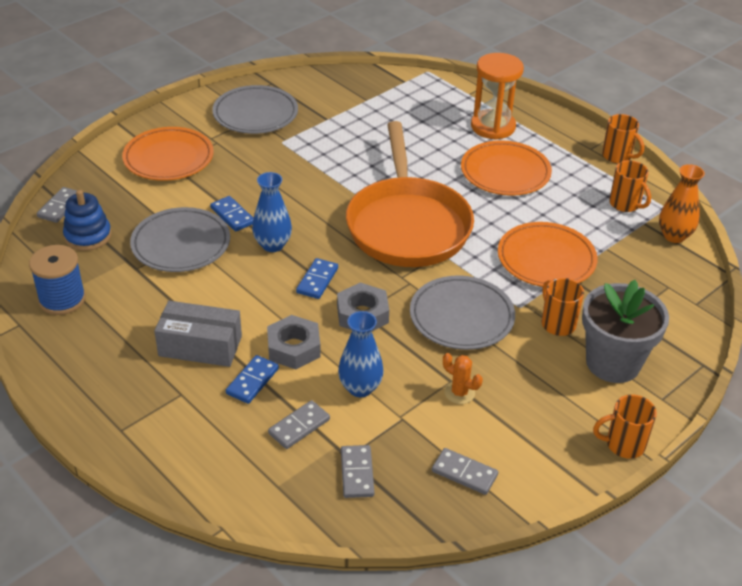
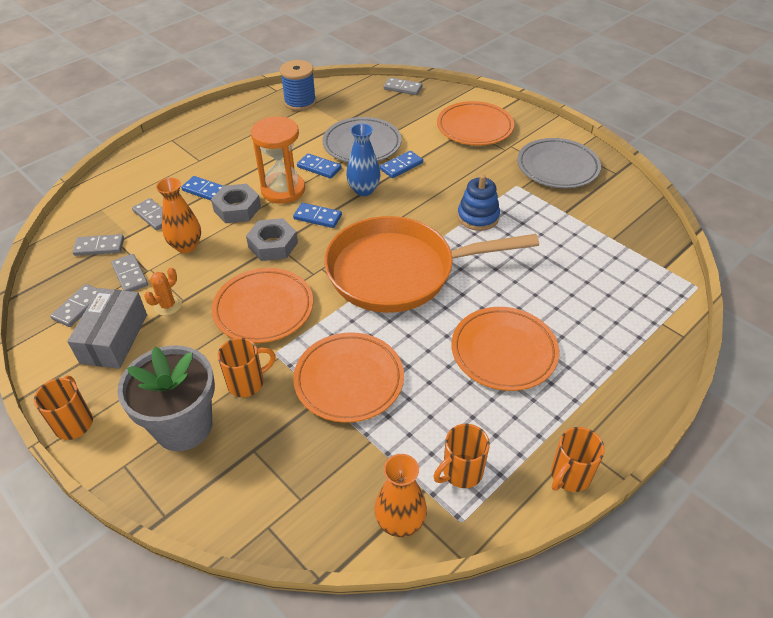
camera: 90 degrees right, 5 degrees up
blue stacking toy [63,190,112,251] -> blue stacking toy moved to [457,174,500,231]
grey box [154,301,242,367] -> grey box moved to [67,288,147,369]
blue vase [338,311,384,397] -> orange vase [156,178,201,253]
grey plate [410,275,515,350] -> orange plate [212,268,313,343]
orange hourglass [471,53,524,140] -> orange hourglass moved to [251,116,305,204]
none -> grey domino [111,254,148,291]
none -> blue domino [297,153,342,179]

